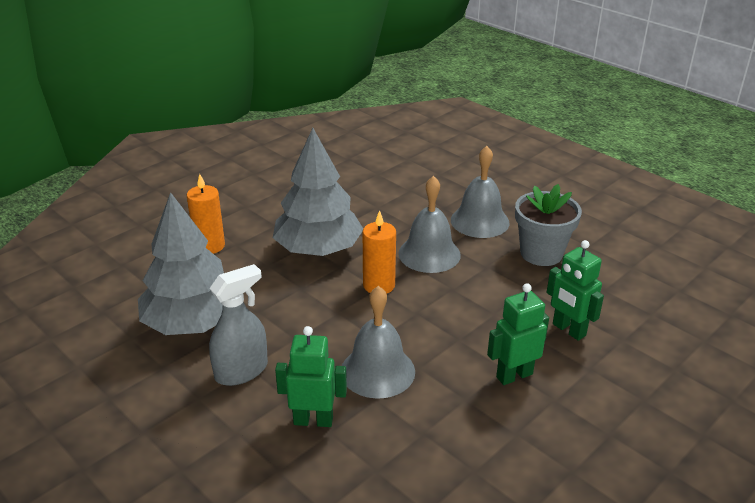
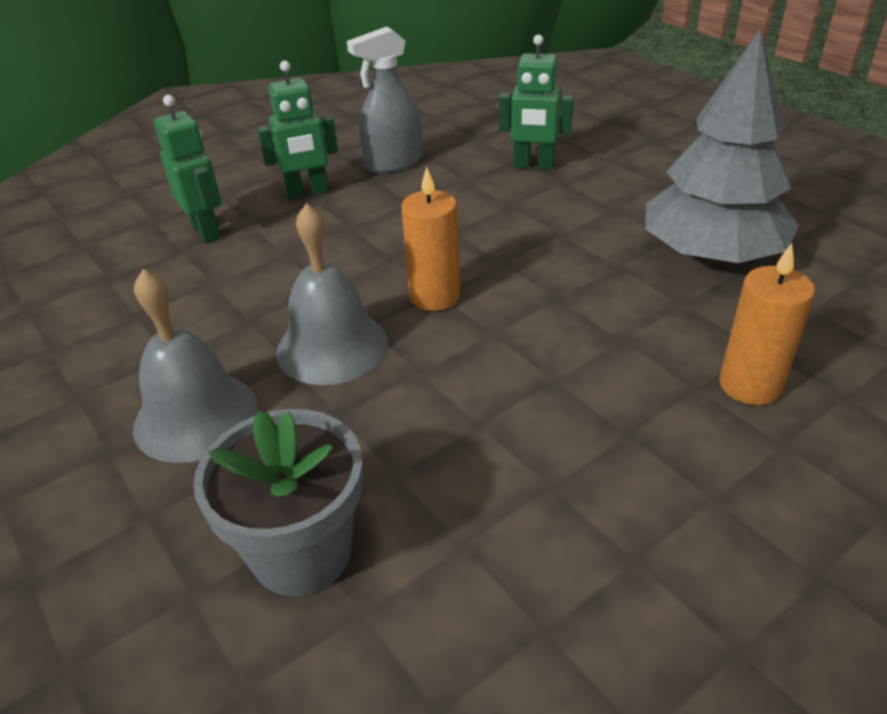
camera: 170 degrees left, 5 degrees up
grey spray bottle [209,264,268,386] -> grey spray bottle moved to [347,26,422,173]
grey tree [273,128,363,256] -> none
grey bell [342,286,415,399] -> none
grey flower pot [515,184,582,266] -> grey flower pot moved to [193,409,363,596]

